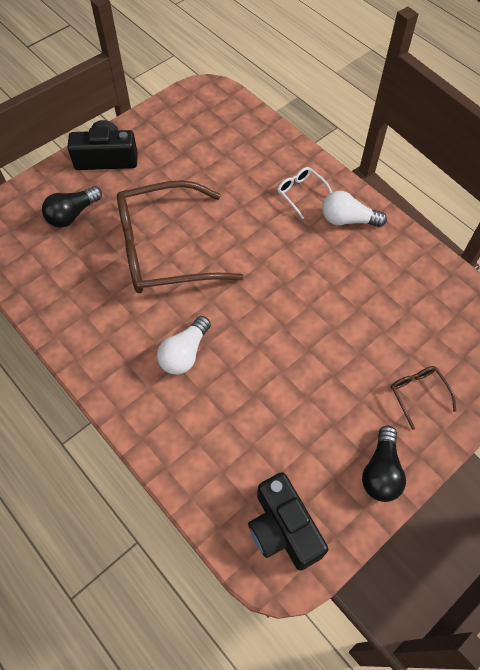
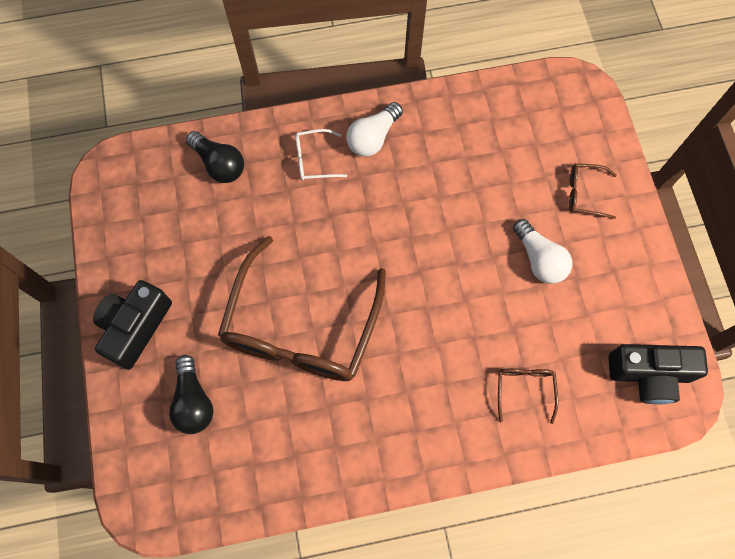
camera: 60 degrees left, 10 degrees up
white light bulb [157,316,211,375] -> white light bulb moved to [513,219,572,284]
black light bulb [362,425,406,502] -> black light bulb moved to [186,131,244,183]
none -> brown glasses [498,368,558,424]

